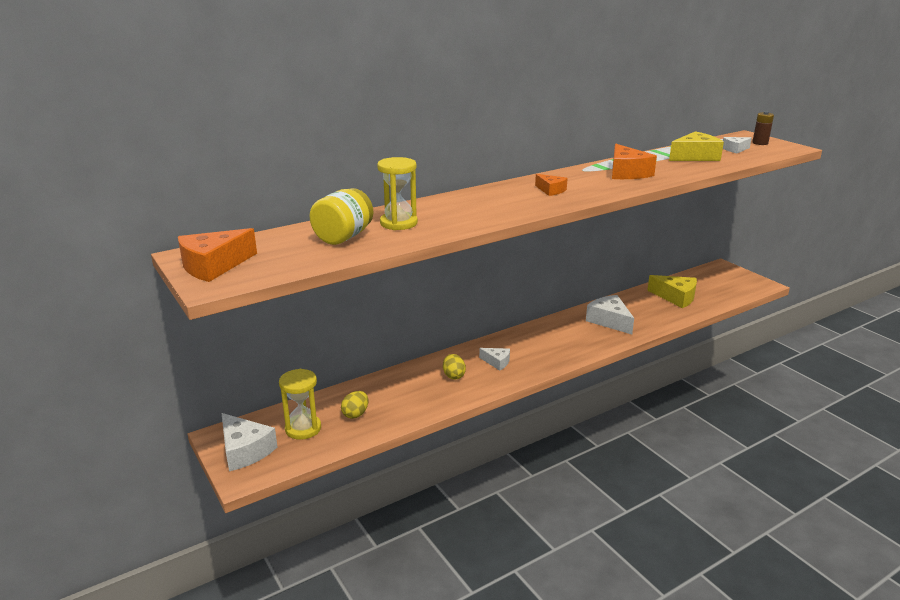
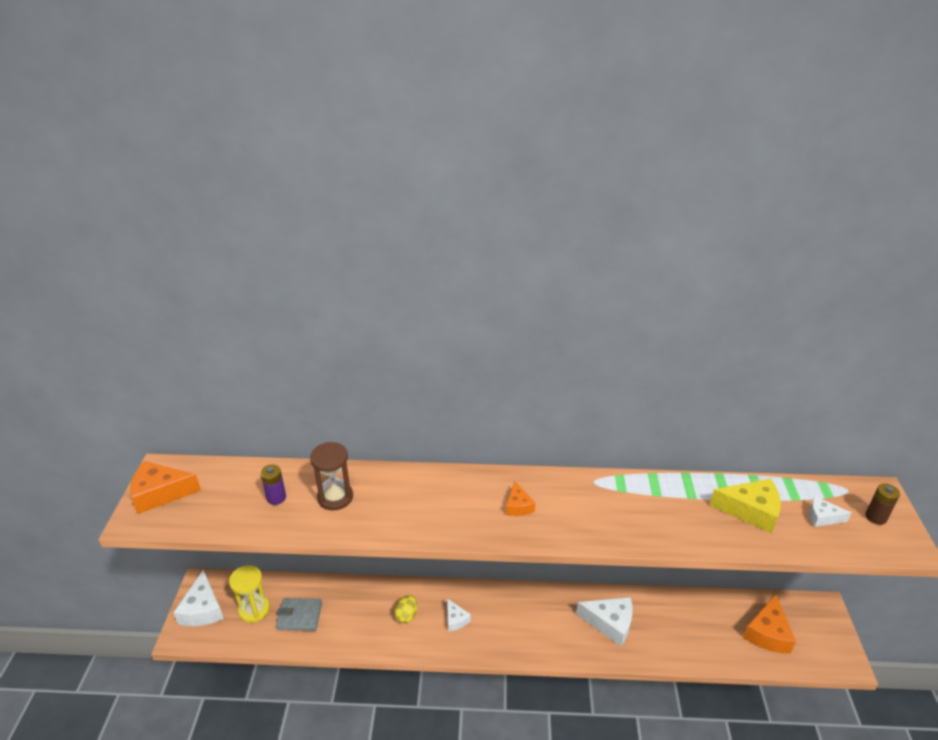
camera: 35 degrees right, 10 degrees up
yellow jar [310,188,374,245] -> purple battery [260,464,286,505]
yellow egg [341,391,369,419] -> grey wallet [276,598,322,631]
yellow hourglass [377,157,418,230] -> brown hourglass [310,442,353,511]
white cheese [586,295,634,334] -> white cheese turned 105 degrees clockwise [576,597,633,646]
orange cheese [612,144,657,179] -> orange cheese moved to [743,594,796,654]
yellow cheese [647,275,697,308] -> none

